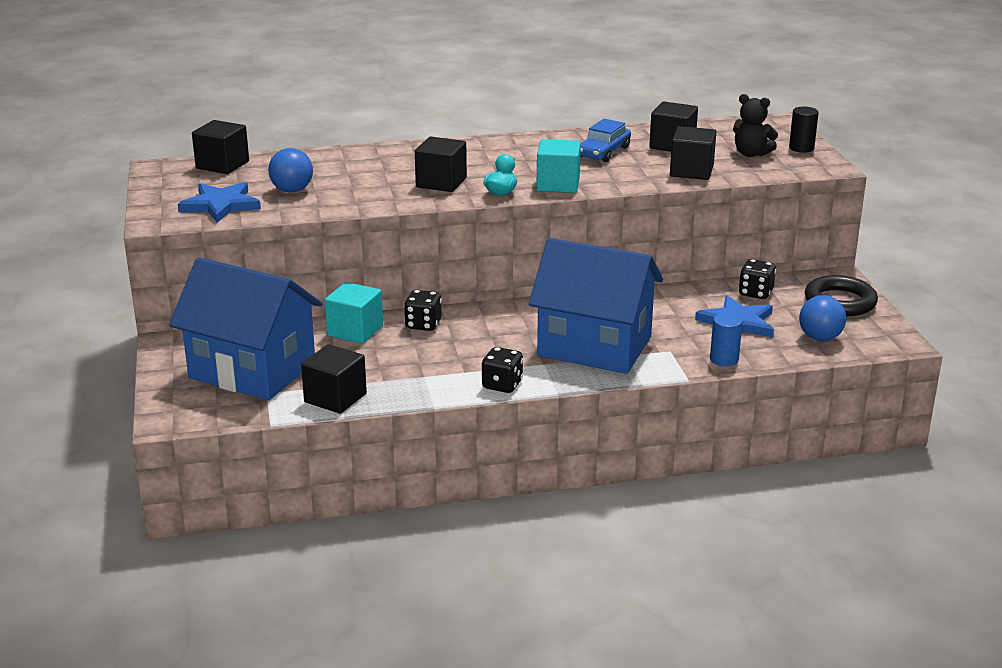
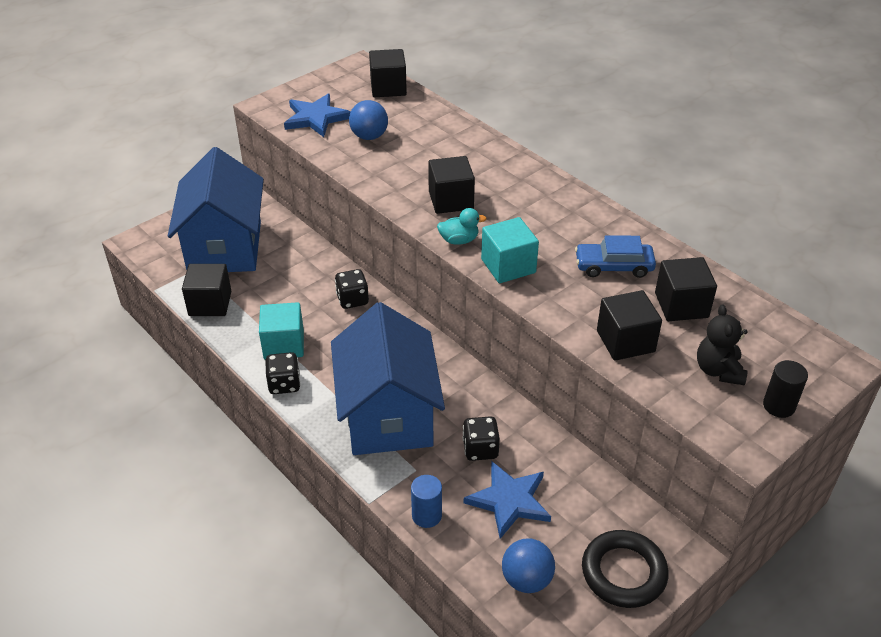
camera: 60 degrees right, 15 degrees up
turquoise cube [325,282,383,344] -> turquoise cube moved to [259,302,304,360]
black dice [739,259,776,299] -> black dice moved to [463,416,500,461]

